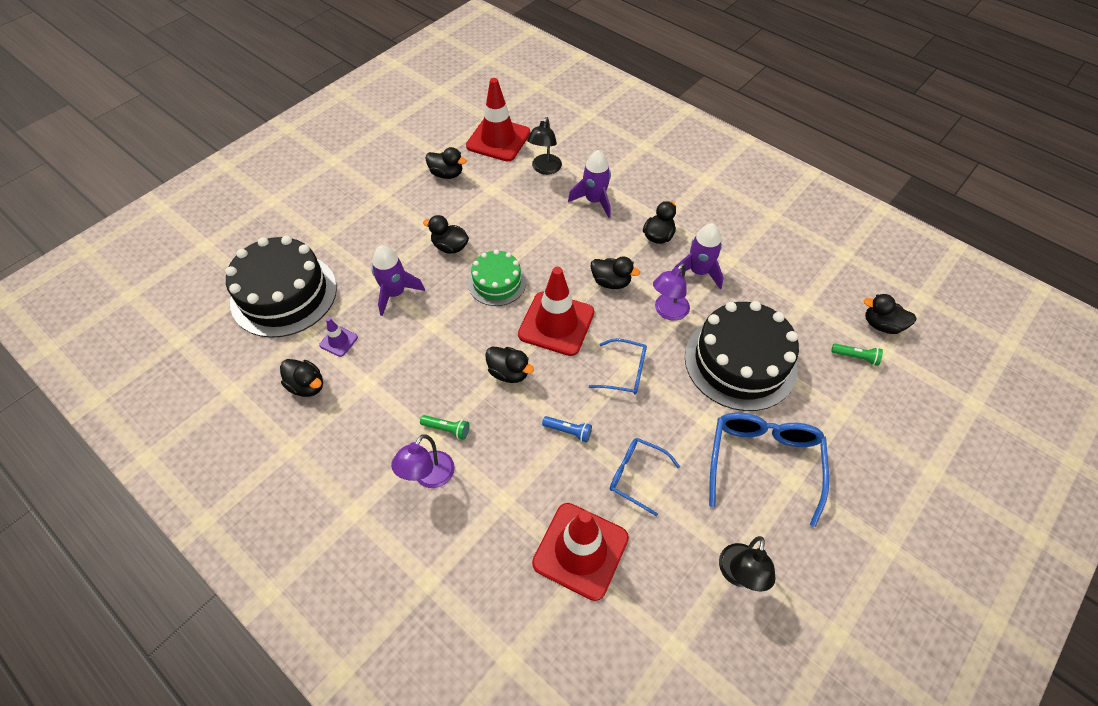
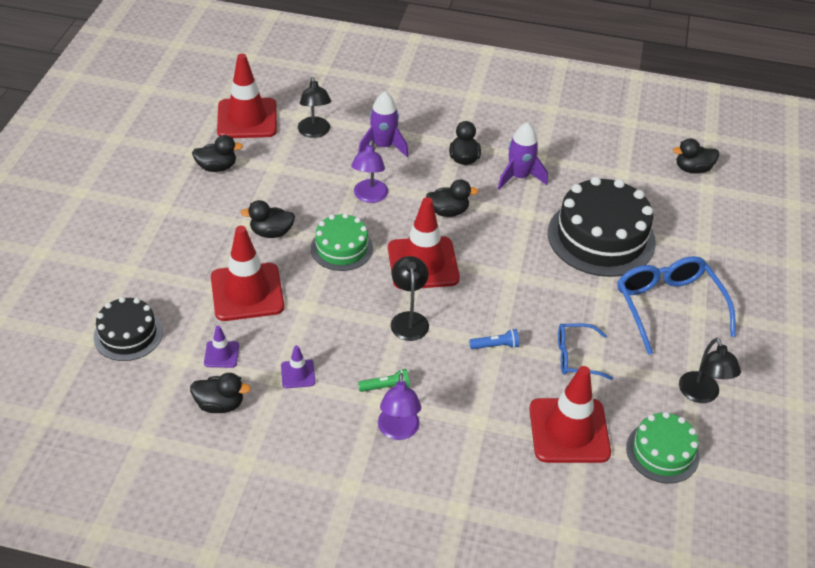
camera: 30 degrees left, 10 degrees down
black cake [225,236,337,338] -> black cake [94,297,163,361], size x0.57
purple rocket [372,246,425,316] -> red traffic cone [211,226,284,321]
black duck [485,347,534,383] -> black lamp [391,256,429,341]
blue glasses [589,338,647,395] -> none
purple lamp [653,263,690,321] -> purple lamp moved to [351,140,388,203]
green flashlight [831,344,883,366] -> none
none -> purple traffic cone [281,345,315,388]
none -> green cake [626,412,699,483]

